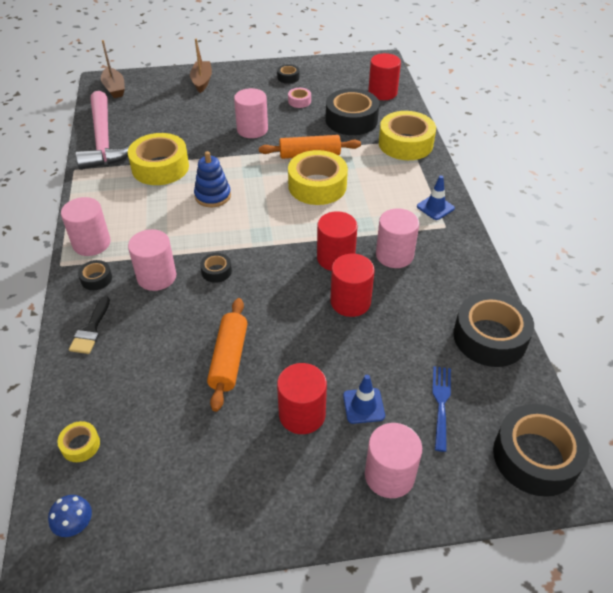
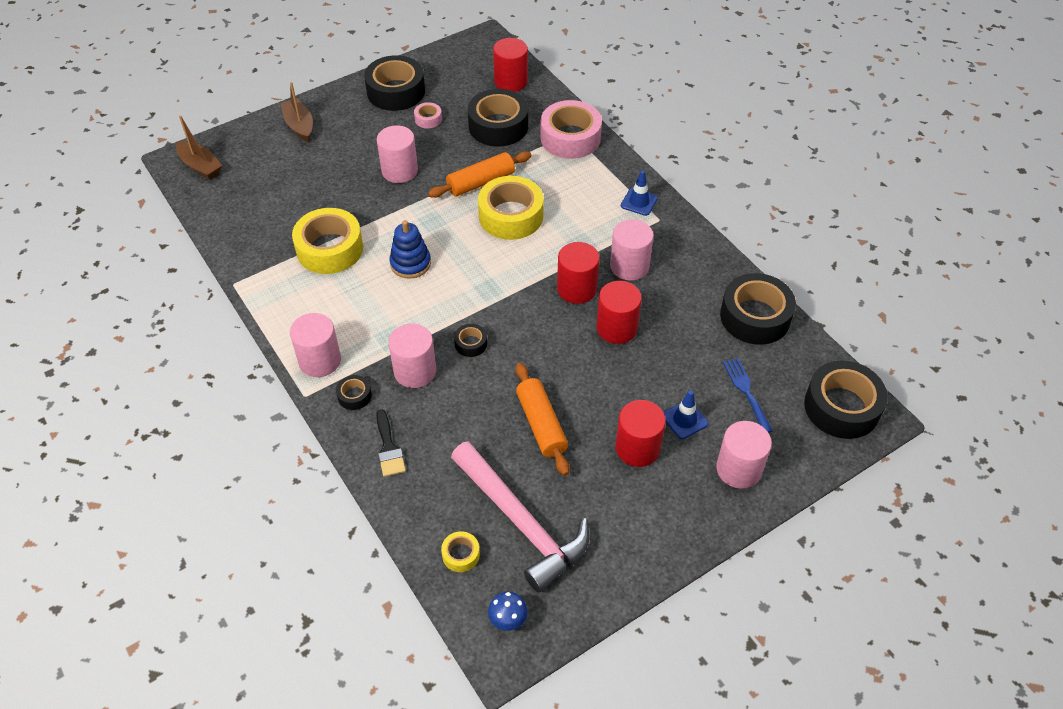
camera: 25 degrees left, 5 degrees up
pink hammer [76,91,131,170] -> pink hammer moved to [451,441,589,592]
black tape [277,64,299,84] -> black tape [364,55,425,111], size x2.19
yellow tape [379,111,436,160] -> pink tape [540,100,602,159]

